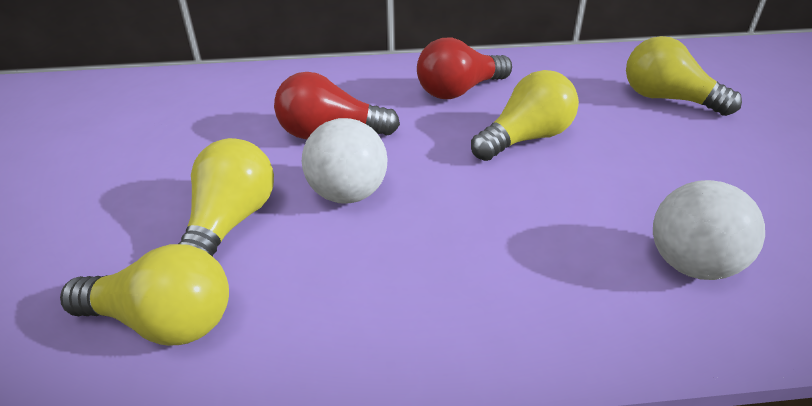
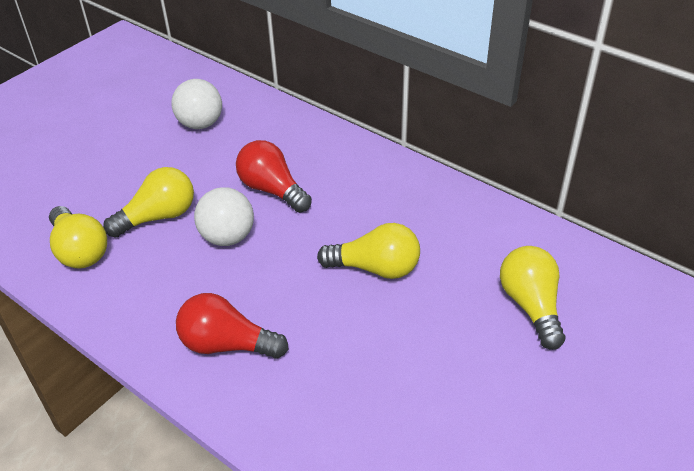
camera: 45 degrees right, 5 degrees up
red light bulb [417,38,512,99] -> red light bulb moved to [176,293,289,359]
white ball [653,180,765,280] -> white ball moved to [171,79,222,129]

